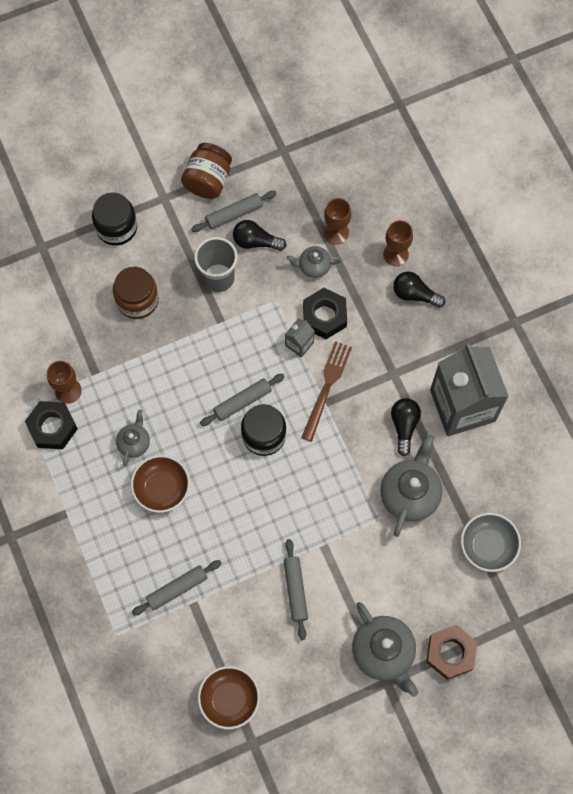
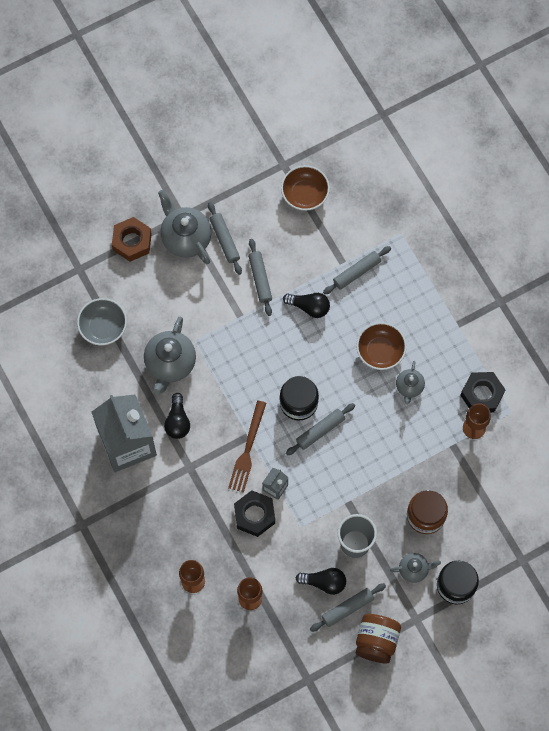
camera: 175 degrees right, 0 degrees up
grey teapot [287,246,341,278] -> grey teapot moved to [390,553,441,583]
black light bulb [393,271,445,308] -> black light bulb moved to [283,293,330,318]
none -> grey rolling pin [208,202,242,275]

